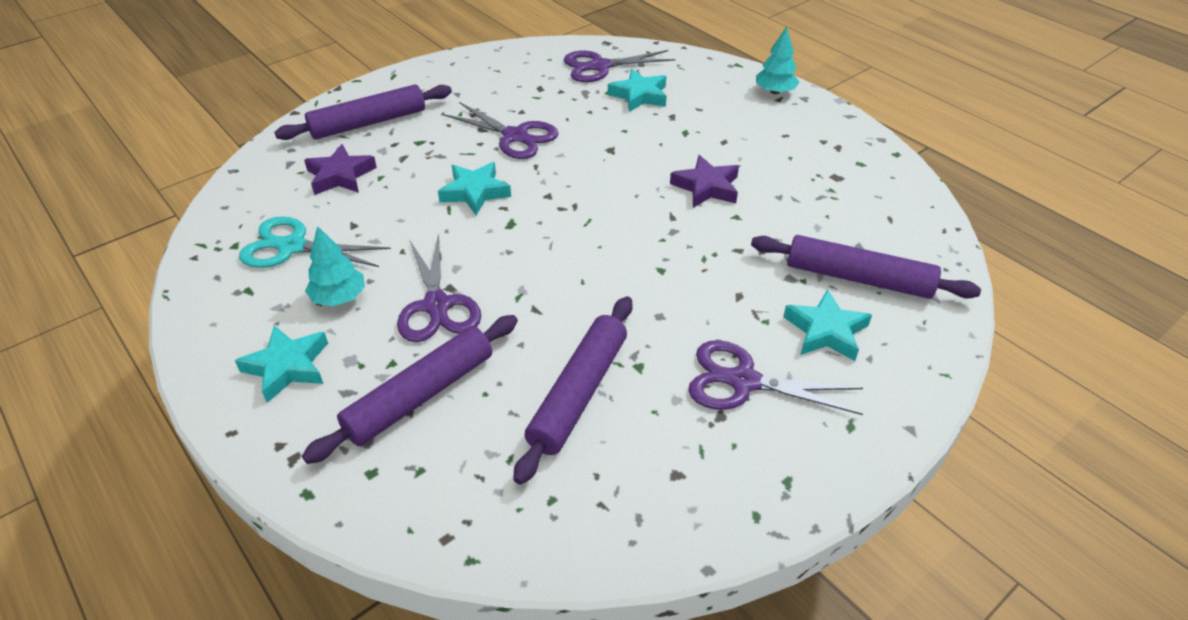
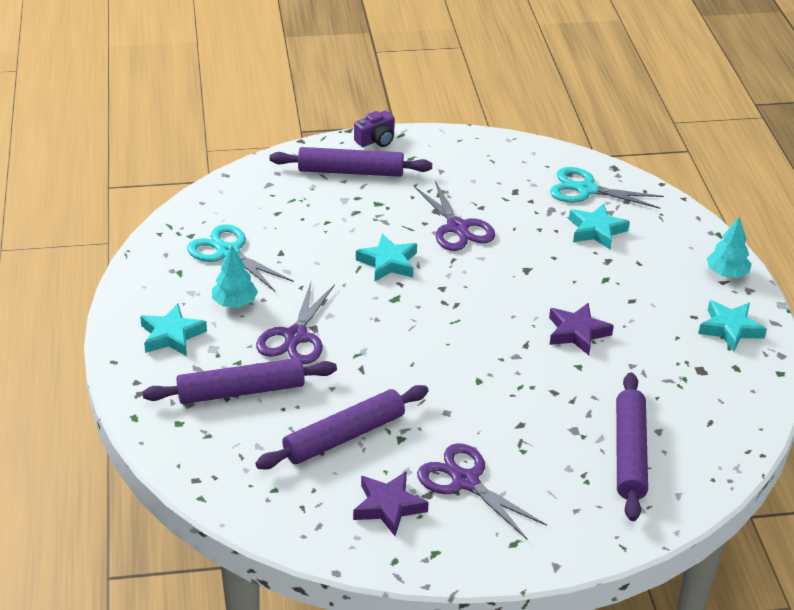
camera: 30 degrees right, 5 degrees down
purple star [304,144,377,195] -> purple star moved to [353,471,429,536]
purple scissors [563,50,676,82] -> turquoise scissors [550,167,664,209]
purple rolling pin [751,235,981,299] -> purple rolling pin turned 45 degrees clockwise [616,372,648,521]
turquoise star [783,289,872,361] -> turquoise star moved to [698,300,767,352]
none -> purple camera [354,111,395,147]

